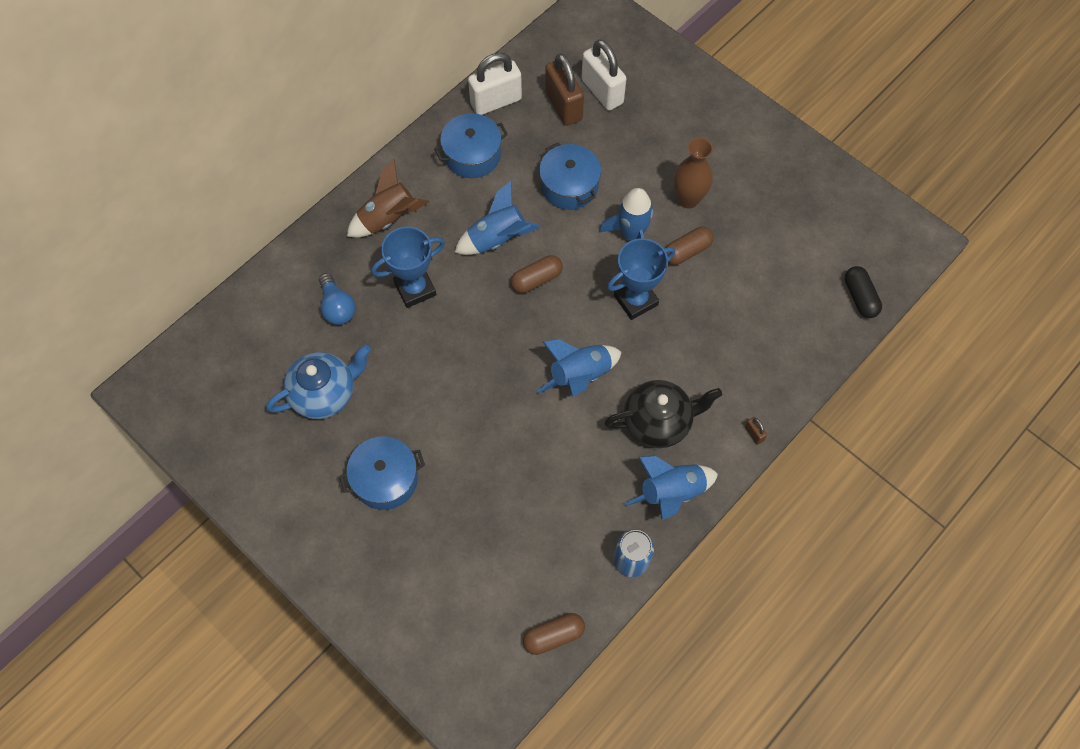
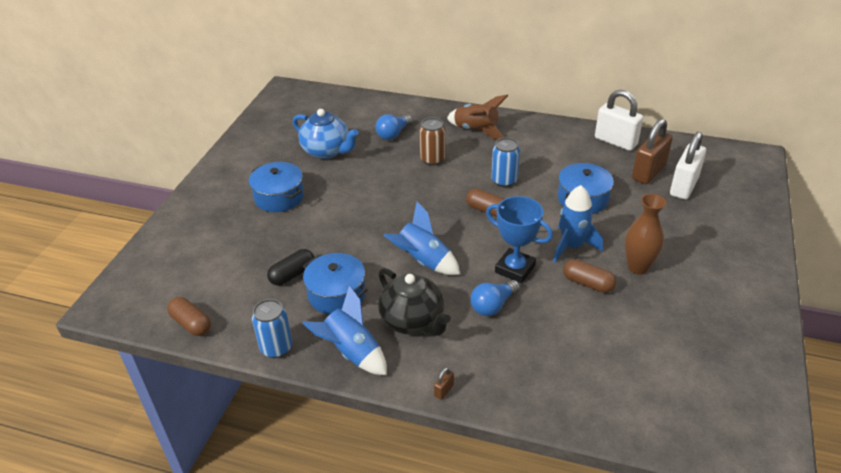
camera: 65 degrees right, 25 degrees down
blue trophy [371,226,445,308] -> brown can [419,117,446,166]
blue pot [434,113,508,178] -> blue pot moved to [303,253,368,314]
blue rocket [454,181,541,255] -> blue can [491,138,520,187]
black capsule [845,266,882,318] -> black capsule moved to [267,249,314,286]
none -> blue light bulb [470,280,520,316]

